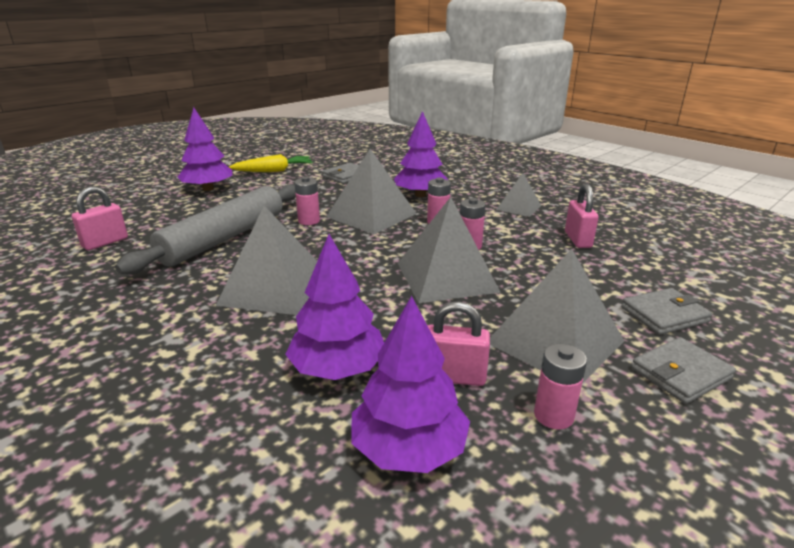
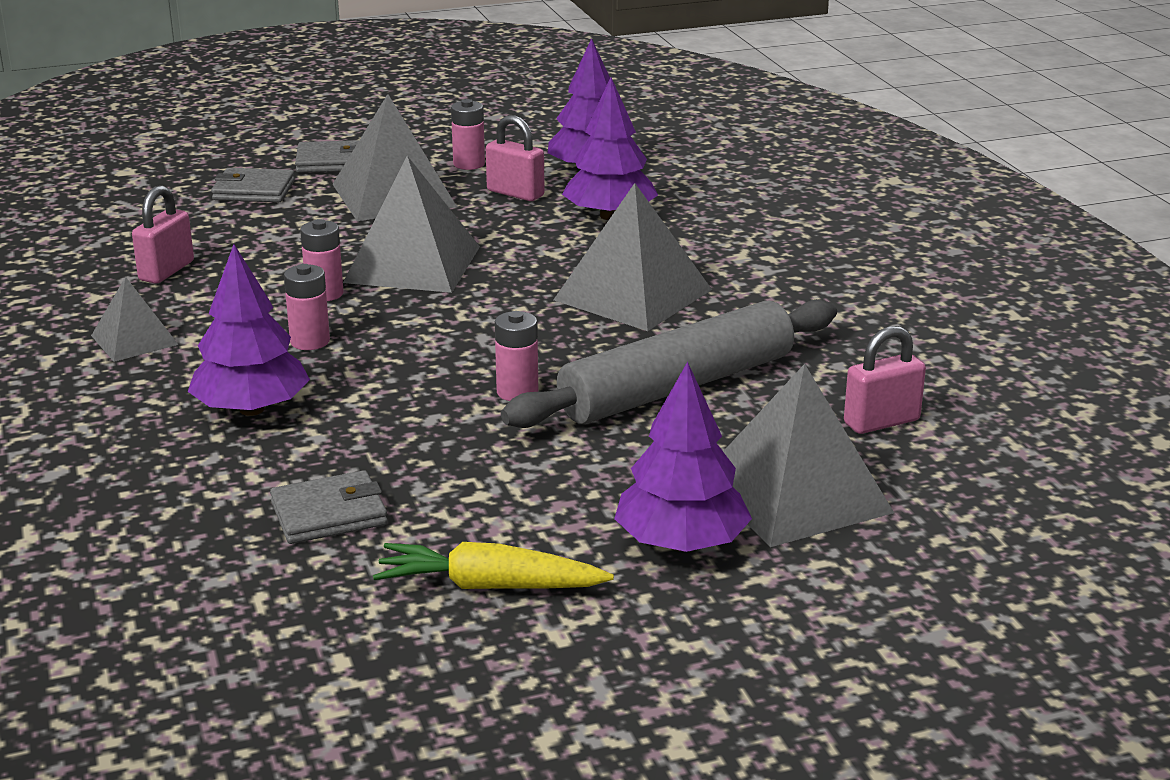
camera: 155 degrees left, 0 degrees up
grey pyramid [326,149,417,234] -> grey pyramid moved to [723,364,894,547]

